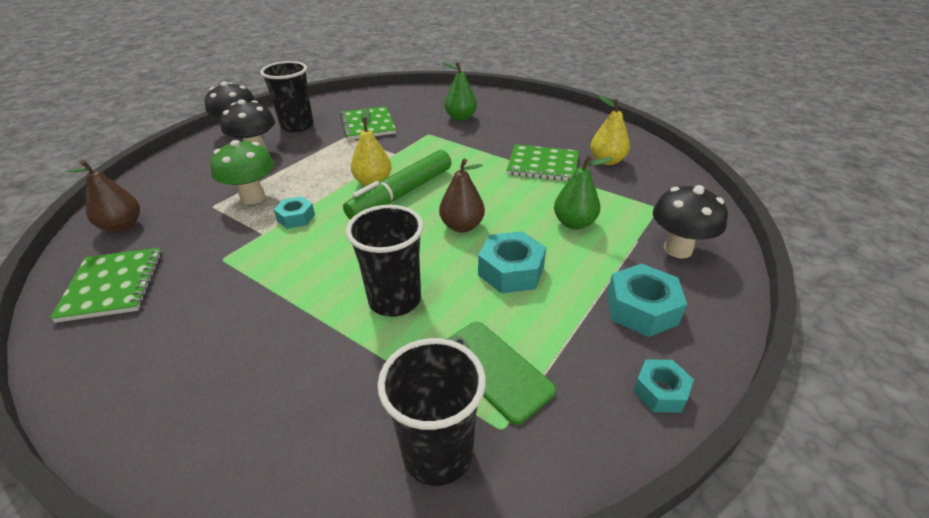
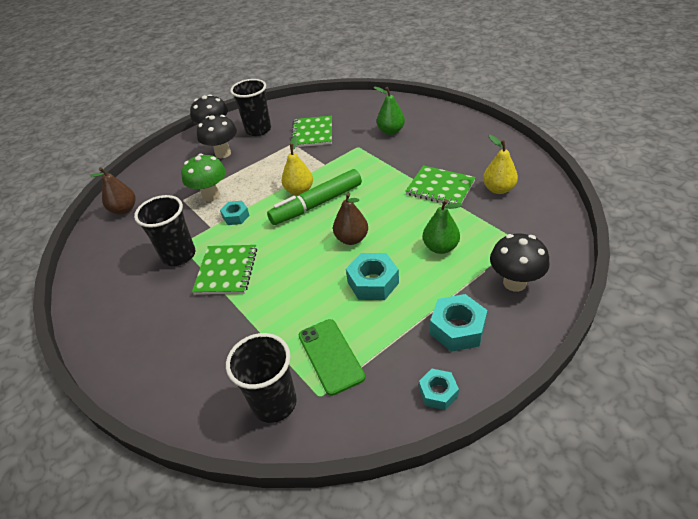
camera: 20 degrees right, 5 degrees up
green notebook [50,248,162,323] -> green notebook moved to [192,245,257,295]
black cup [346,205,423,317] -> black cup moved to [134,195,195,266]

